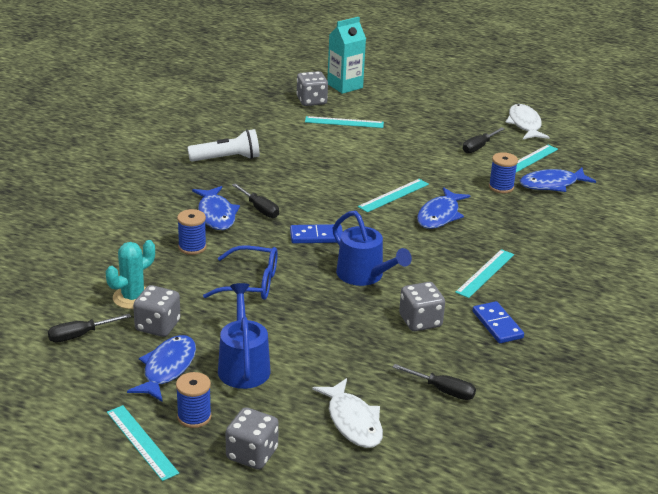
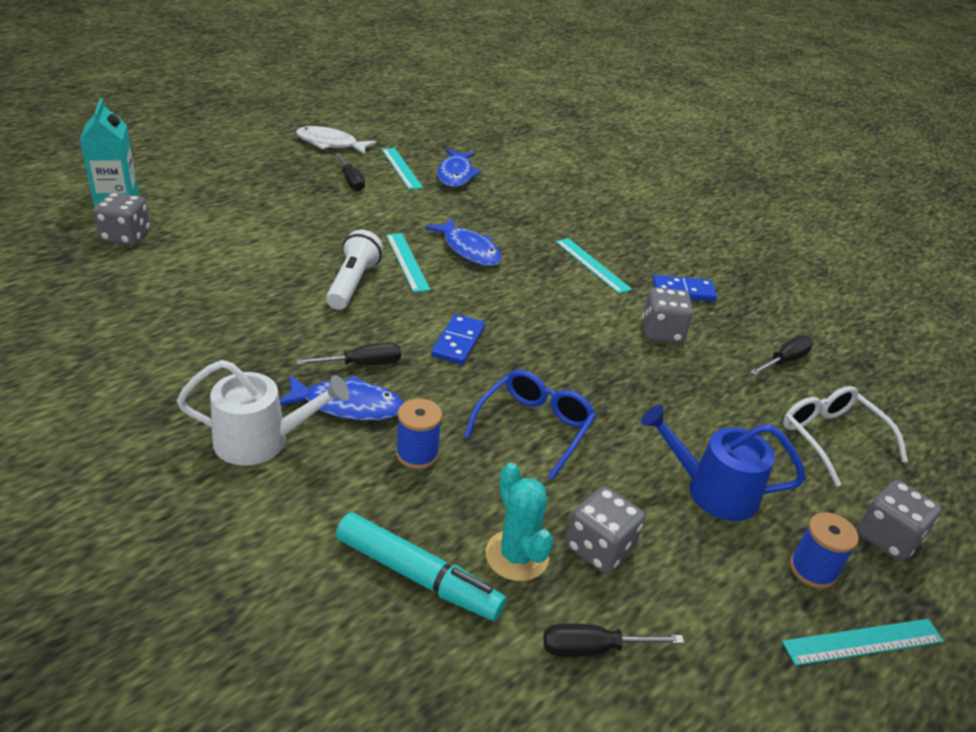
camera: 70 degrees left, 5 degrees up
black screwdriver [48,314,131,342] -> black screwdriver turned 90 degrees clockwise [544,624,684,657]
blue fish [127,335,196,402] -> none
white flashlight [187,129,260,161] -> white flashlight moved to [326,230,383,310]
turquoise ruler [305,116,384,128] -> none
white fish [312,378,383,448] -> white glasses [783,386,908,487]
blue watering can [332,211,412,286] -> none
blue spool [489,152,518,193] -> none
none -> white watering can [177,360,350,466]
none -> turquoise marker [336,512,506,621]

